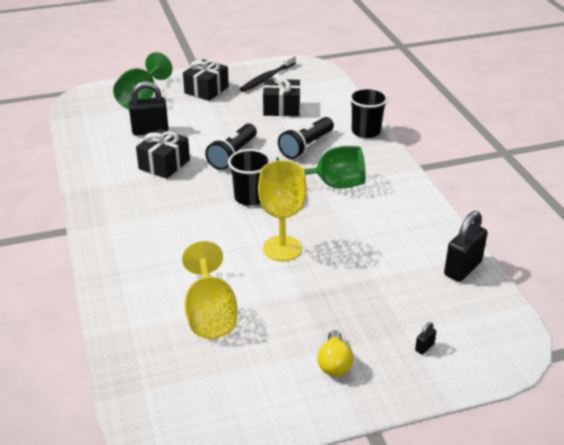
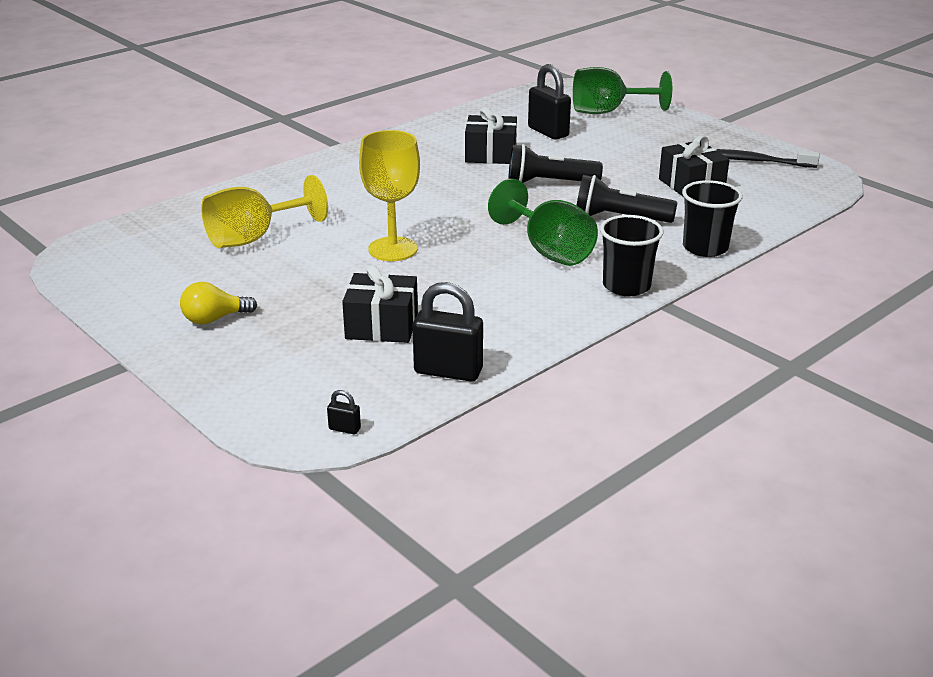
camera: 65 degrees right, 5 degrees down
black gift [183,59,229,101] -> black gift moved to [342,265,418,343]
black cup [228,149,272,206] -> black cup moved to [600,215,663,296]
black padlock [415,322,436,355] -> black padlock moved to [327,390,361,435]

